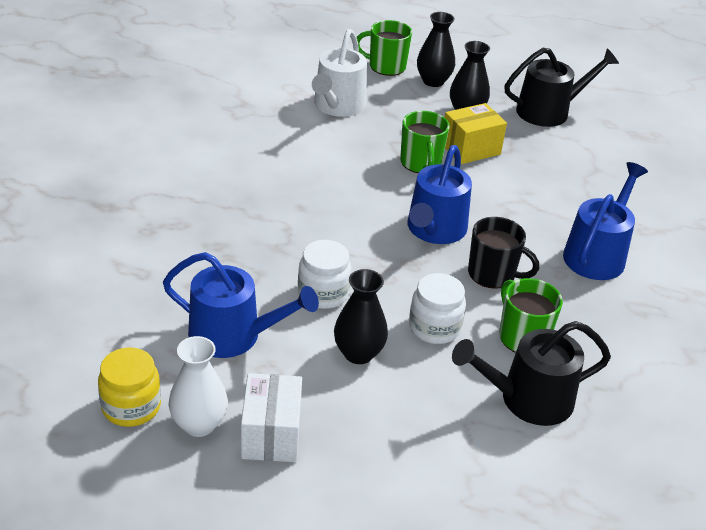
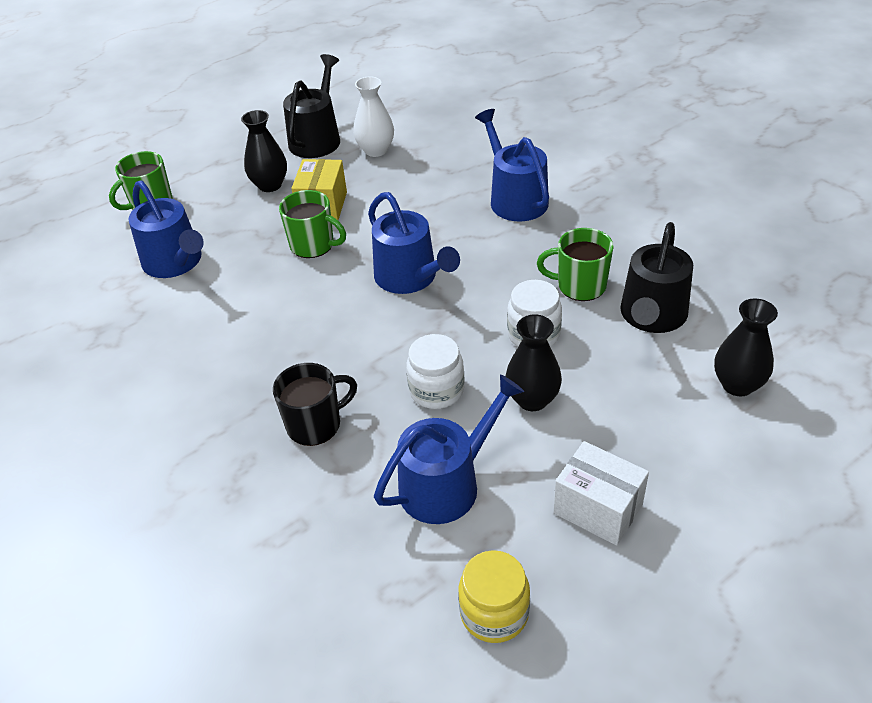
camera: 50 degrees left, 5 degrees up
white vase [169,336,228,437] -> white vase moved to [353,76,394,157]
white watering can [312,29,367,117] -> blue watering can [128,180,204,278]
black vase [417,12,455,87] -> black vase moved to [714,299,778,396]
black mug [468,217,539,289] -> black mug moved to [273,363,357,446]

